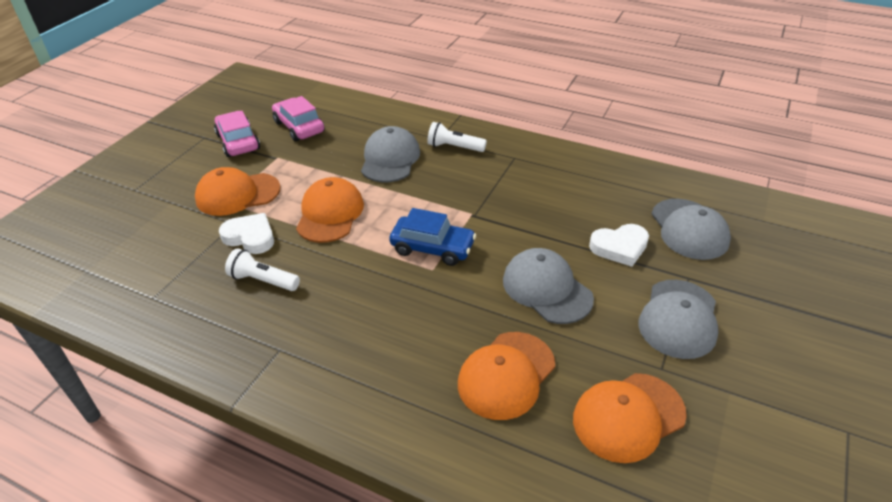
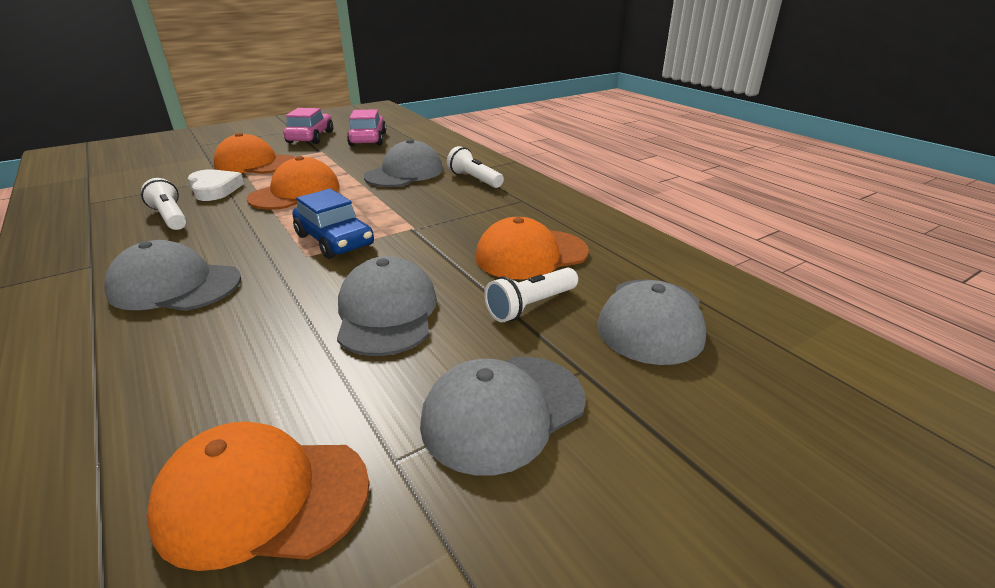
camera: 30 degrees right, 10 degrees down
orange cap [458,332,555,420] -> orange cap moved to [475,217,589,279]
white heart [589,224,649,267] -> white flashlight [484,268,578,322]
none -> grey cap [104,240,241,311]

